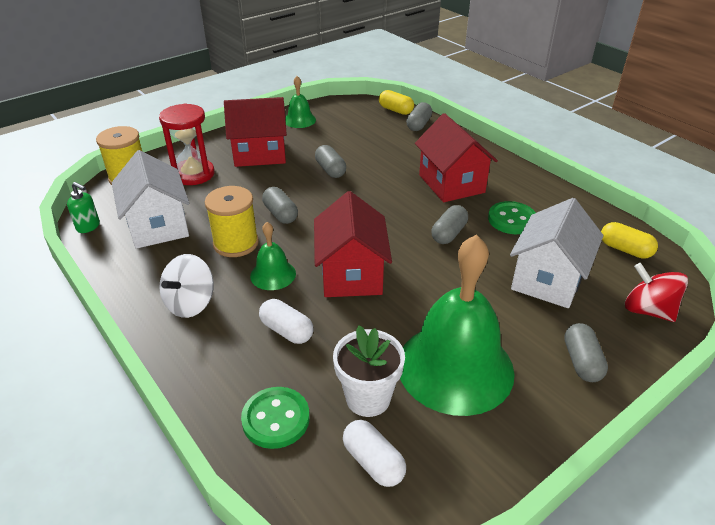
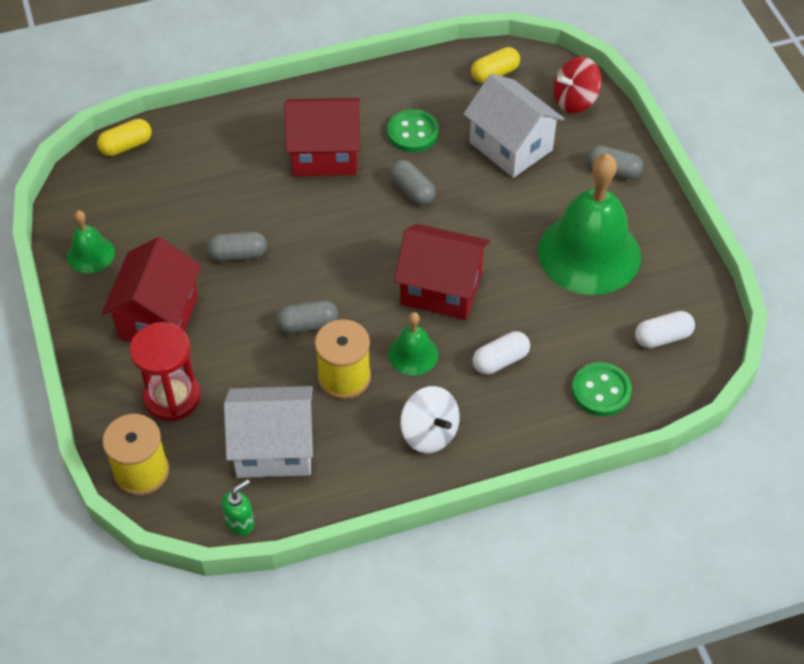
camera: 70 degrees left, 15 degrees up
white flower pot [333,326,405,417] -> none
grey capsule [406,102,432,131] -> none

